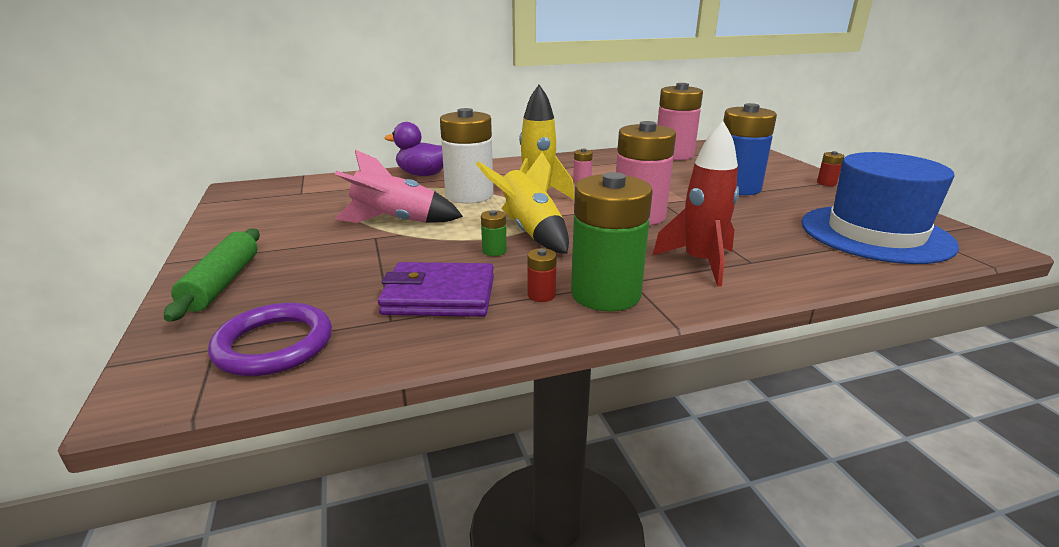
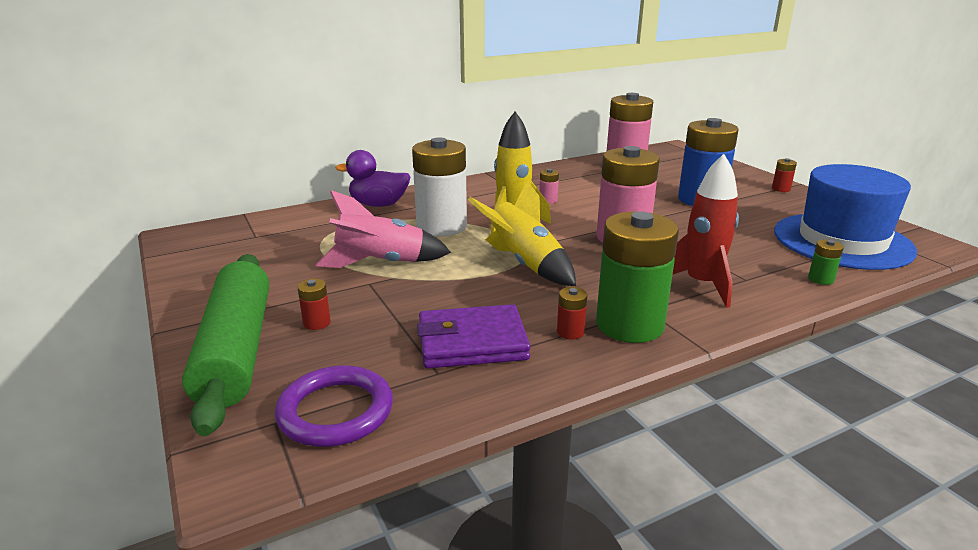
camera: 10 degrees left, 0 degrees up
green rolling pin [164,228,260,322] -> green rolling pin [182,254,269,436], size x1.58
green battery [481,210,507,256] -> green battery moved to [808,240,844,285]
none -> red battery [298,279,331,330]

